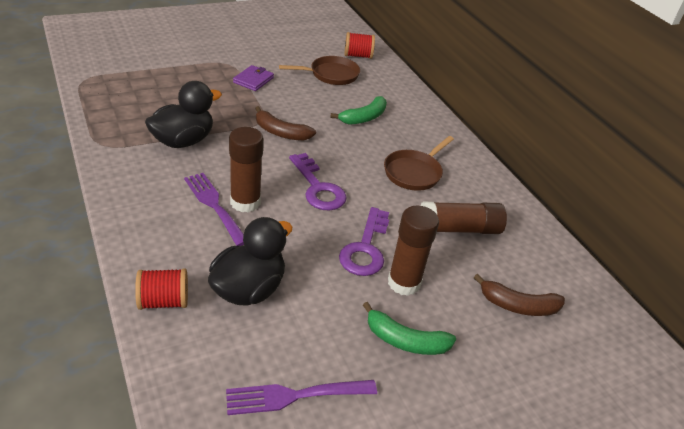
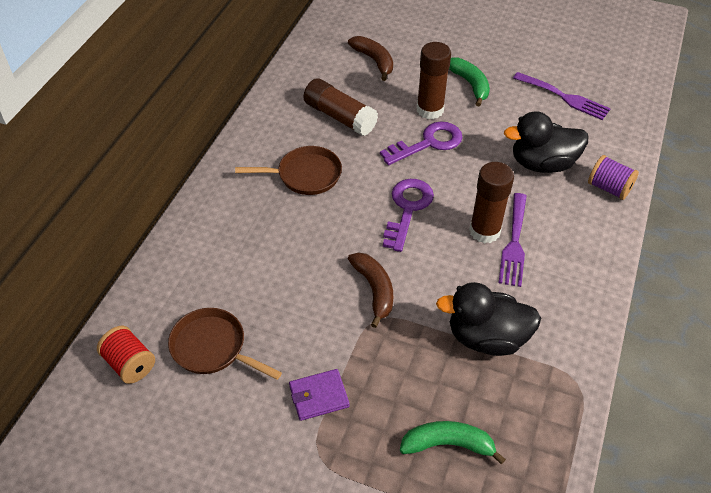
camera: 130 degrees left, 10 degrees up
red spool [135,269,188,310] -> purple spool [588,155,639,200]
green banana [330,96,387,125] -> green banana moved to [400,421,506,464]

